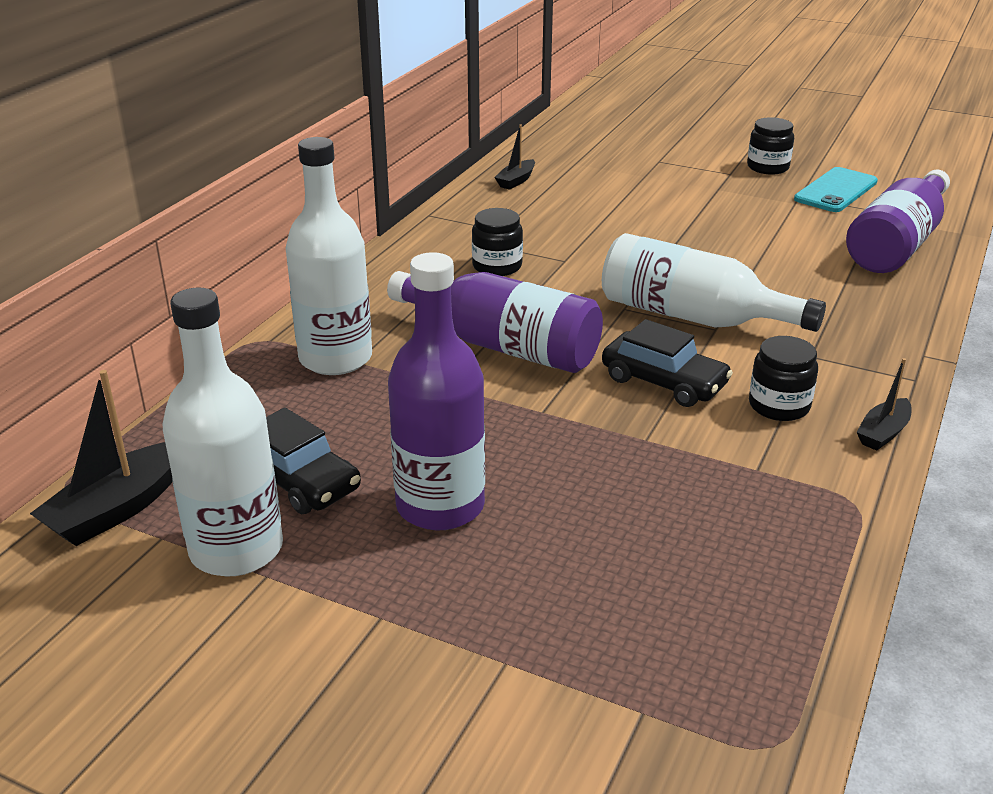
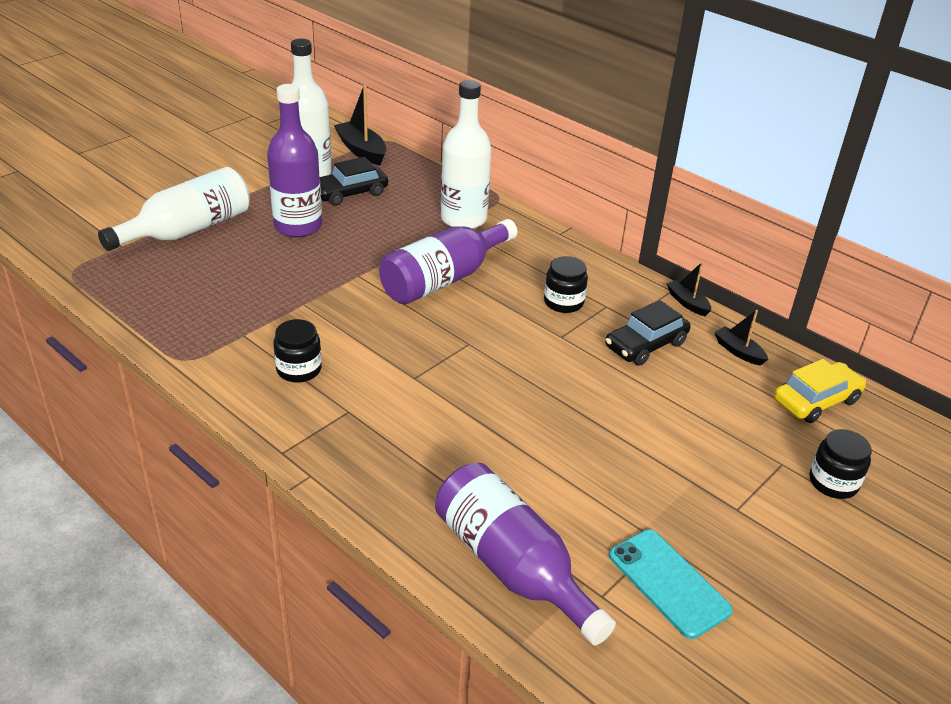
camera: 105 degrees right, 5 degrees up
white bottle [602,233,826,332] -> white bottle moved to [98,167,250,251]
black car [602,319,733,407] -> black car moved to [605,300,691,366]
black jar [747,117,794,175] -> black jar moved to [810,429,872,499]
black boat [857,358,912,450] -> black boat moved to [666,262,711,316]
none -> yellow car [774,359,866,423]

